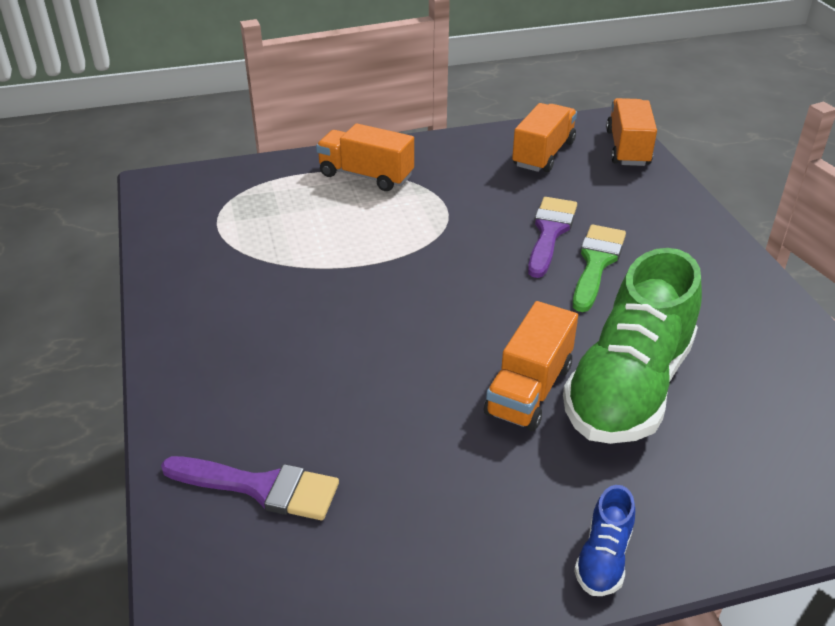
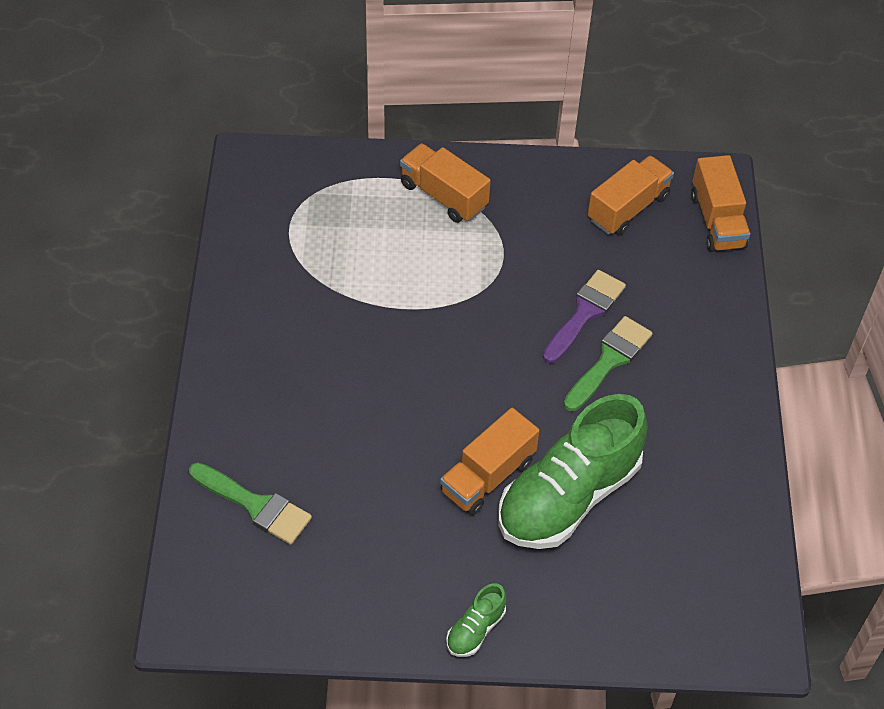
camera: 15 degrees right, 15 degrees up
purple brush [161,456,339,520] -> green brush [189,462,312,545]
blue shoe [574,485,635,596] -> green shoe [446,583,507,657]
orange truck [606,98,657,166] -> orange truck turned 150 degrees clockwise [691,155,750,252]

